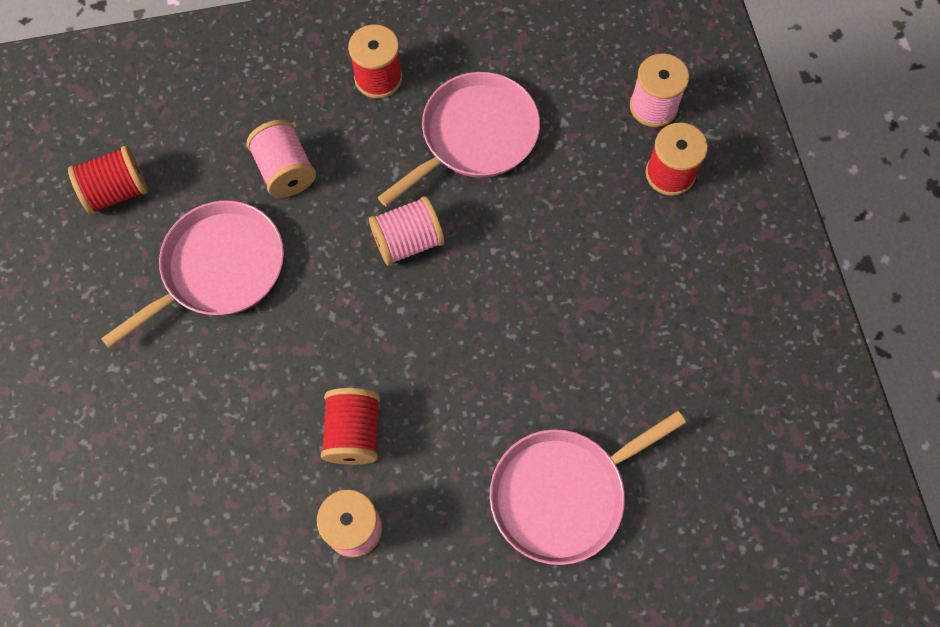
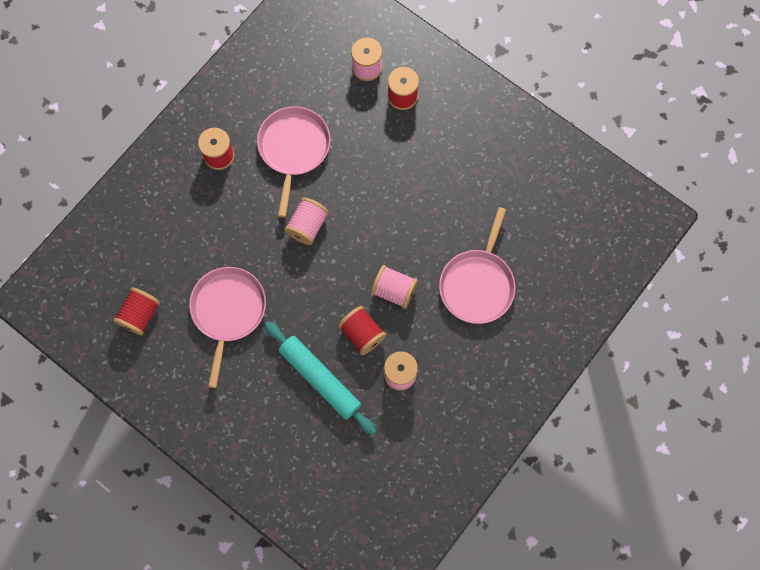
camera: 40 degrees left, 5 degrees up
pink spool [247,120,316,198] -> pink spool moved to [371,265,418,309]
none -> turquoise rolling pin [264,321,376,435]

